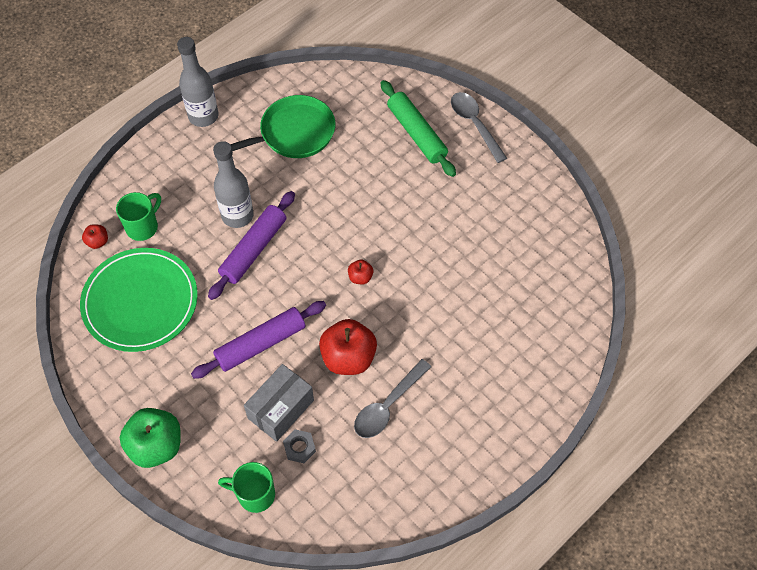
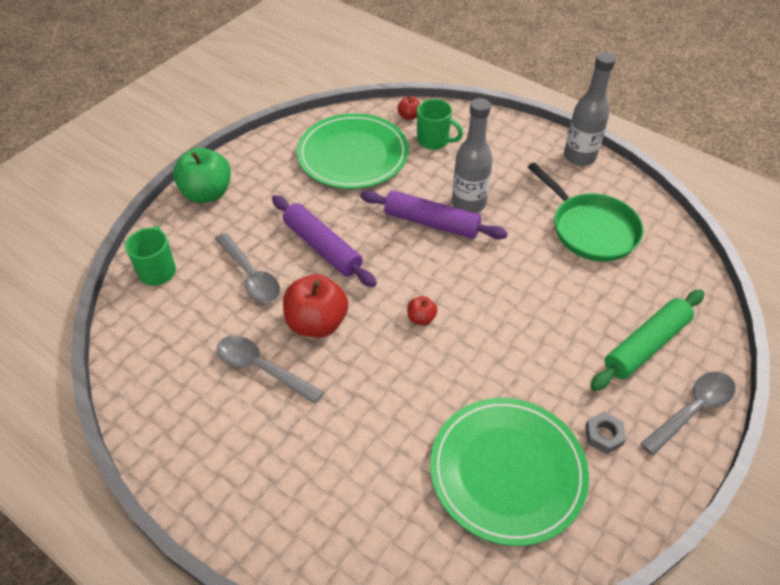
camera: 80 degrees right, 10 degrees down
grey box [244,364,314,442] -> grey spoon [215,233,280,302]
grey nut [283,429,316,463] -> grey nut moved to [585,412,626,454]
none -> green plate [430,398,589,546]

